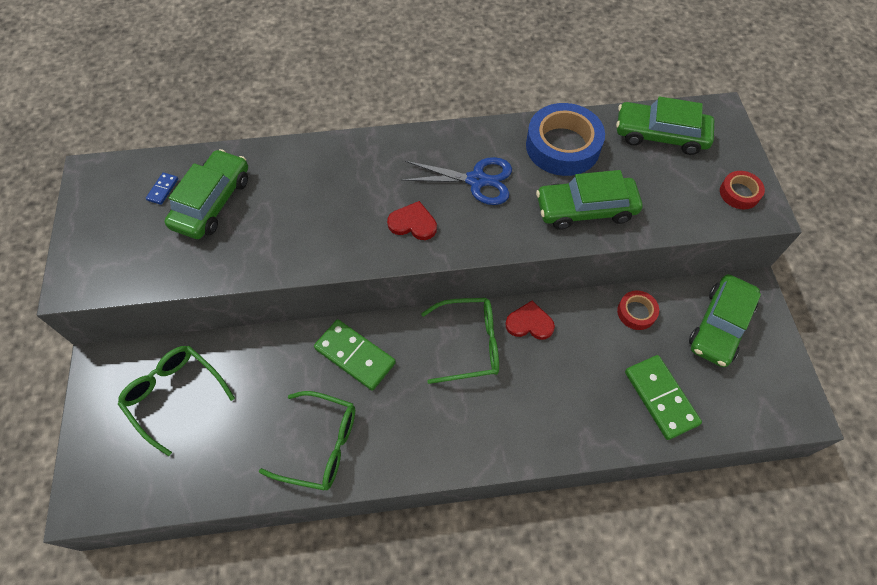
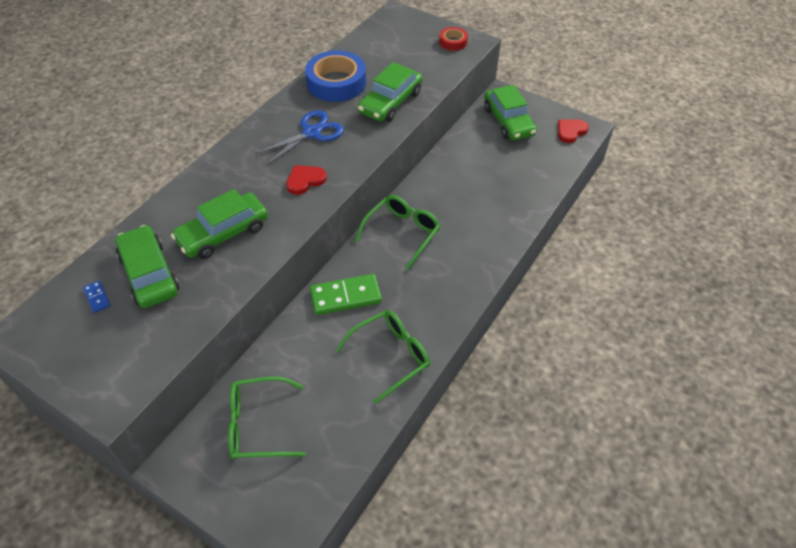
camera: 50 degrees left, 10 degrees down
red heart [505,301,555,340] -> red heart moved to [558,119,589,143]
green car [616,96,714,155] -> green car moved to [171,189,268,259]
red tape [617,291,659,330] -> none
green domino [625,355,702,440] -> none

